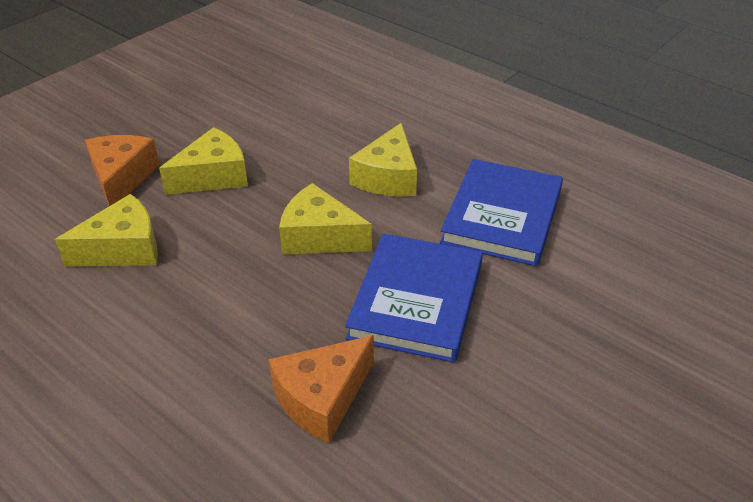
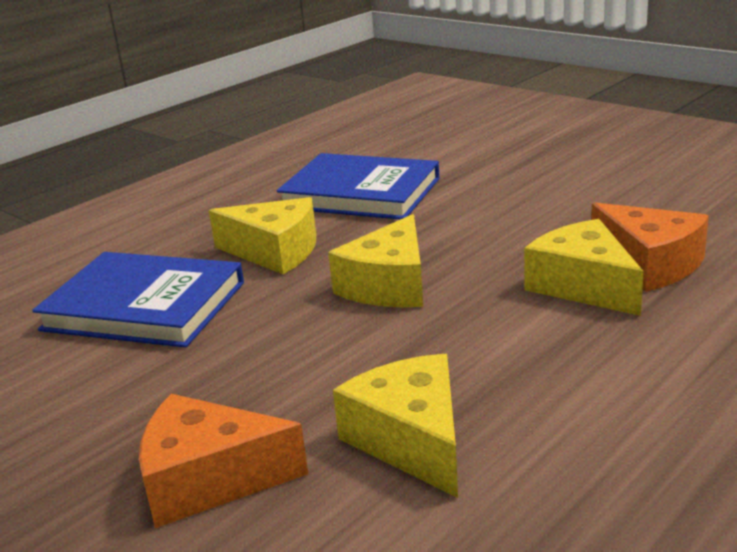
camera: 85 degrees left, 15 degrees down
yellow cheese [159,127,248,195] -> yellow cheese moved to [524,219,644,316]
blue book [345,234,483,363] -> blue book moved to [32,252,244,348]

